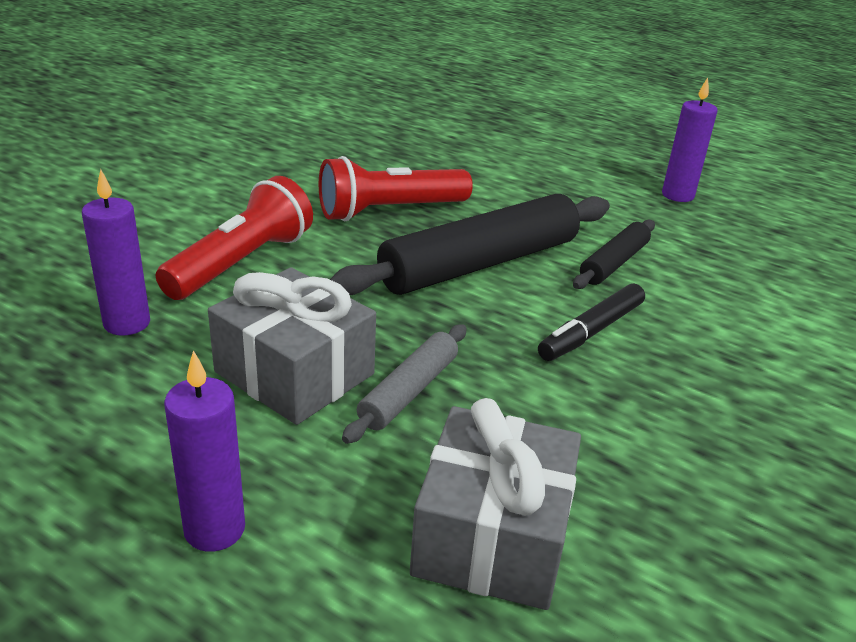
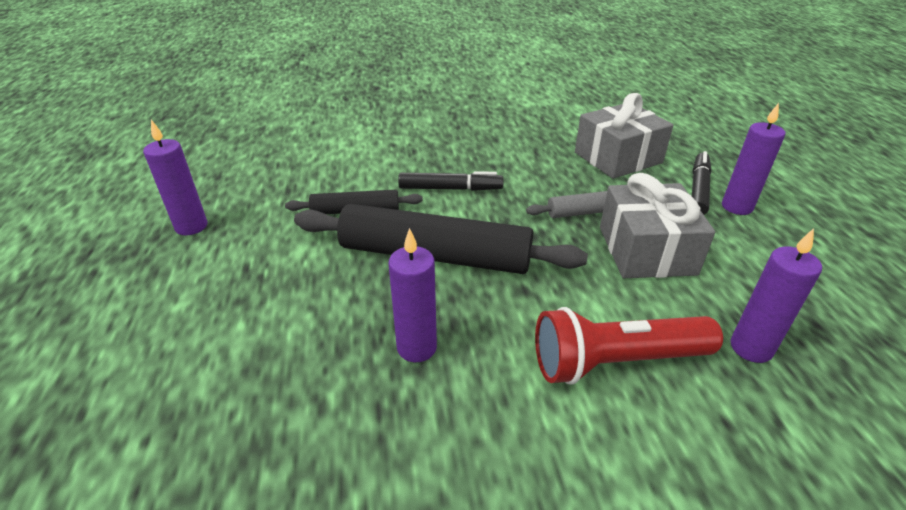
camera: 130 degrees left, 5 degrees up
red flashlight [319,156,473,221] -> purple candle [388,228,437,362]
none -> black marker [692,151,712,215]

